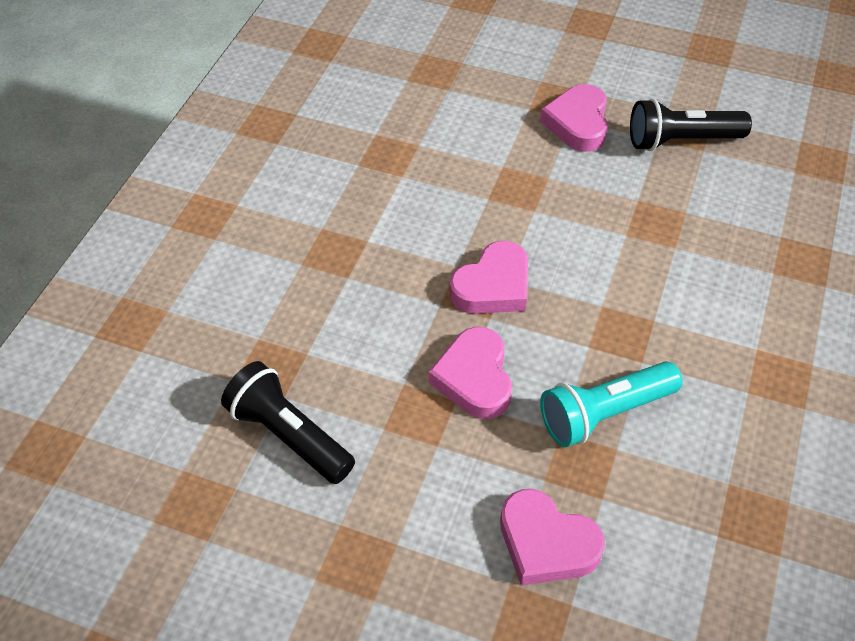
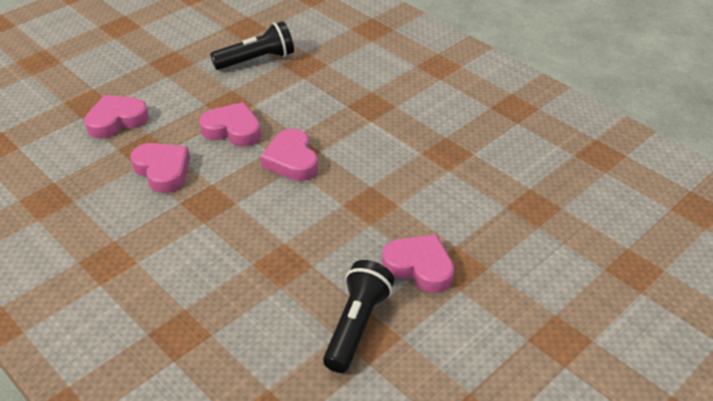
camera: 115 degrees right, 10 degrees down
turquoise flashlight [540,361,683,447] -> pink heart [130,143,190,193]

